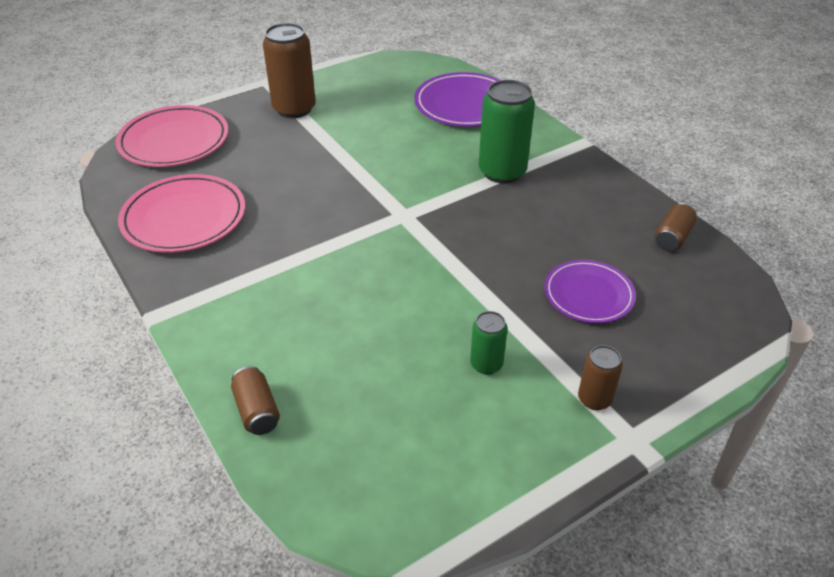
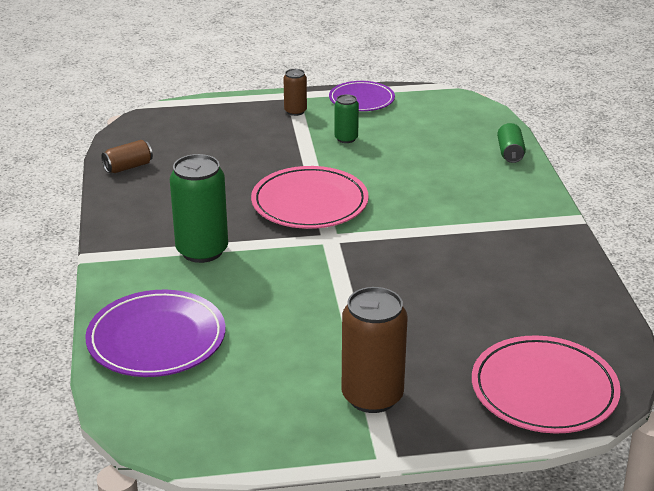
camera: 155 degrees left, 10 degrees down
pink plate [118,174,245,253] -> pink plate moved to [251,166,369,229]
brown can [231,366,280,435] -> green can [497,123,526,163]
purple plate [545,260,636,323] -> purple plate moved to [329,81,395,111]

